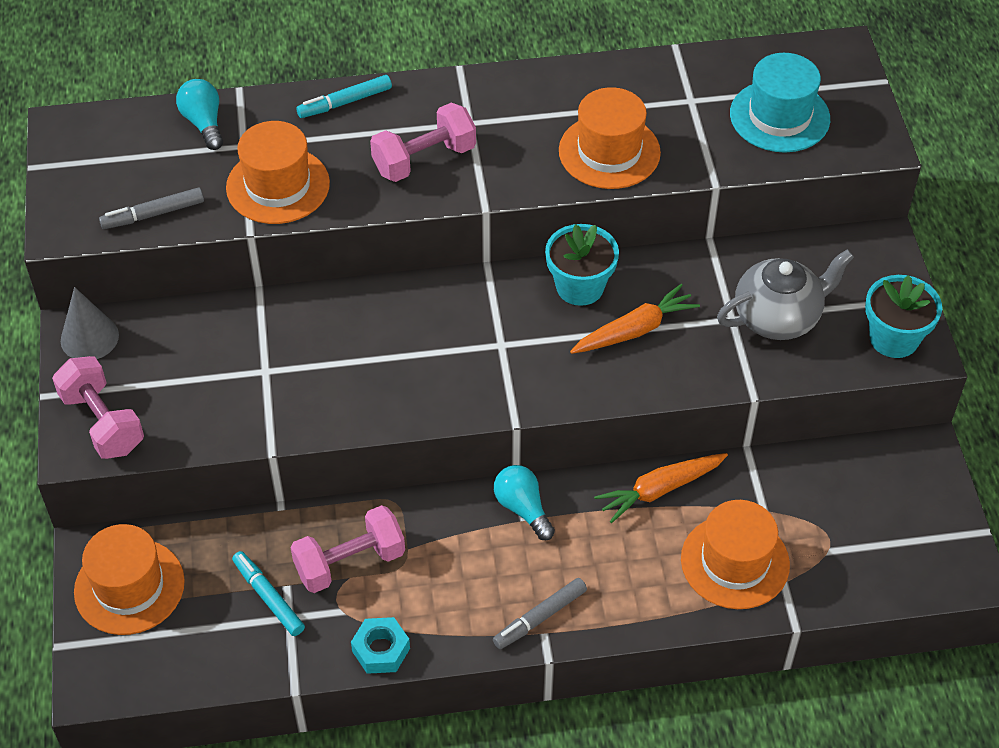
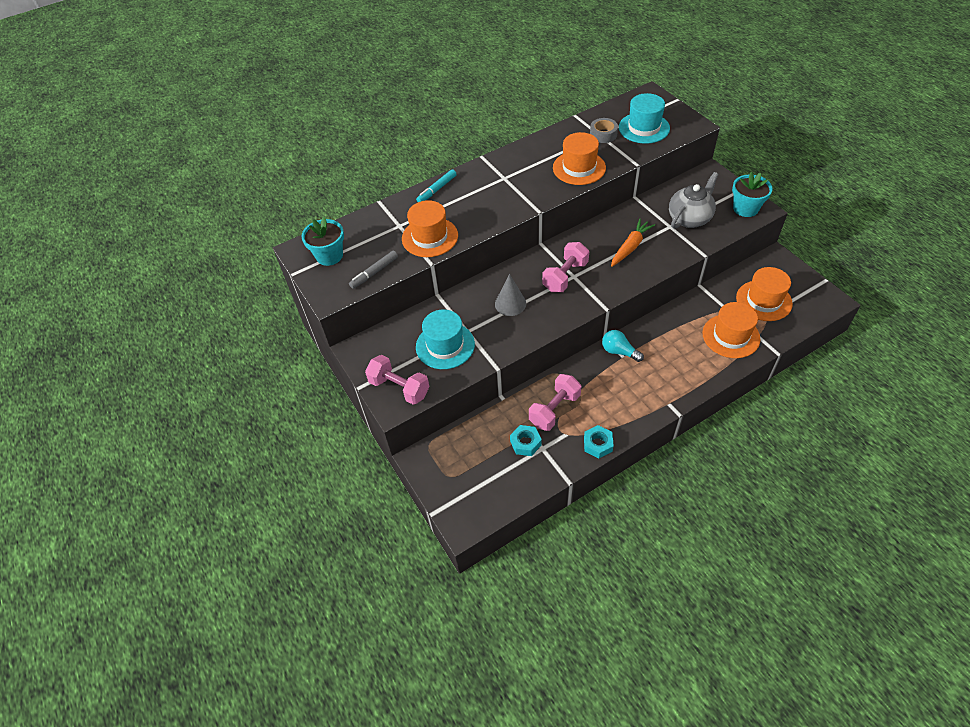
camera: 20 degrees left, 0 degrees up
grey cone [61,287,119,359] -> grey cone moved to [495,274,526,316]
orange hat [74,524,185,635] -> orange hat moved to [736,267,793,321]
turquoise light bulb [176,79,223,150] -> none
turquoise marker [232,551,305,636] -> turquoise nut [510,425,542,456]
pink dumbbell [370,103,476,182] -> pink dumbbell moved to [542,242,589,292]
grey marker [493,578,587,649] -> none
turquoise flower pot [545,224,619,306] -> turquoise flower pot moved to [301,217,344,266]
orange carrot [594,453,728,523] -> none
none -> turquoise hat [416,309,475,369]
none -> grey tape [590,118,618,143]

